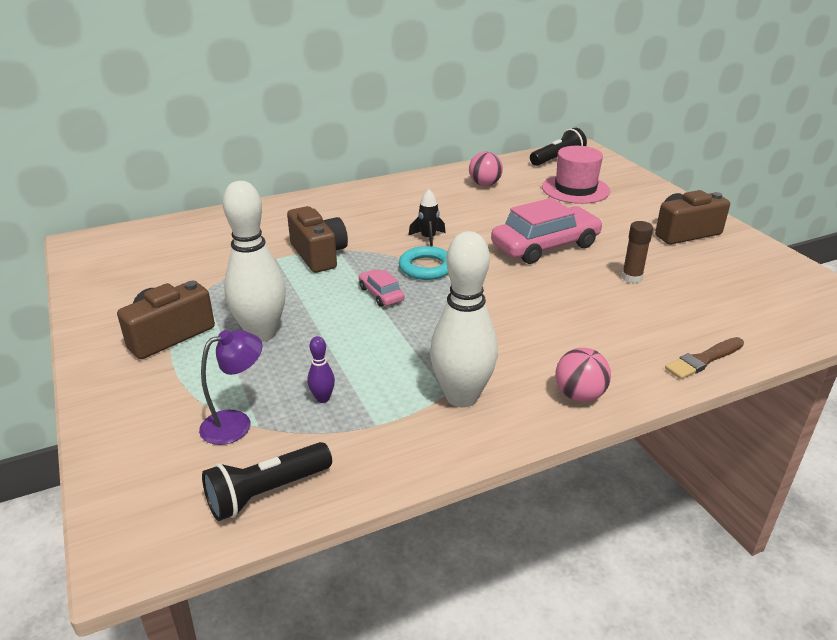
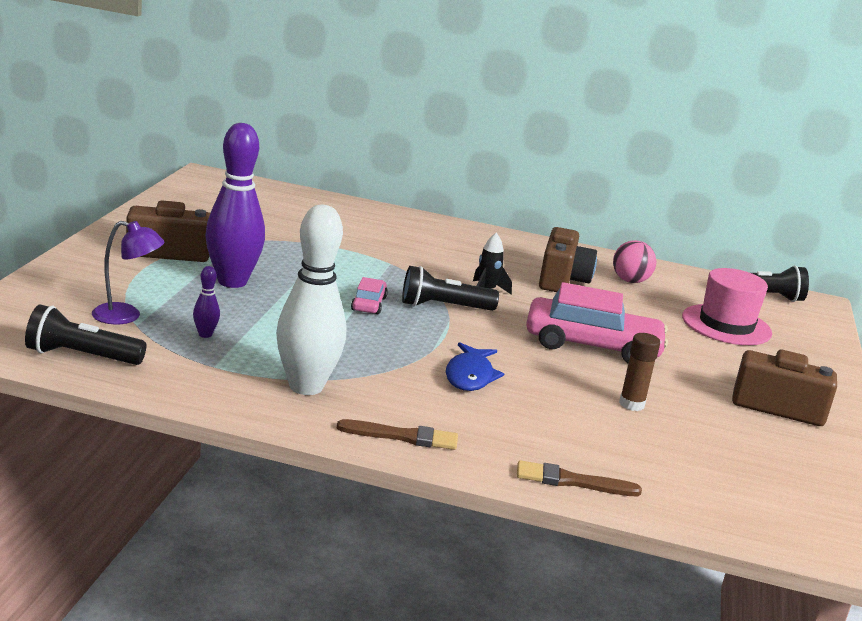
camera: 35 degrees right, 10 degrees down
white bowling pin [223,181,286,342] -> purple bowling pin [205,123,265,288]
brown camera [287,206,348,273] -> brown camera moved to [539,227,597,292]
turquoise ring [399,246,449,280] -> black flashlight [402,266,499,311]
pink ball [555,348,611,402] -> brown brush [337,419,458,450]
none -> blue fish [446,342,504,391]

